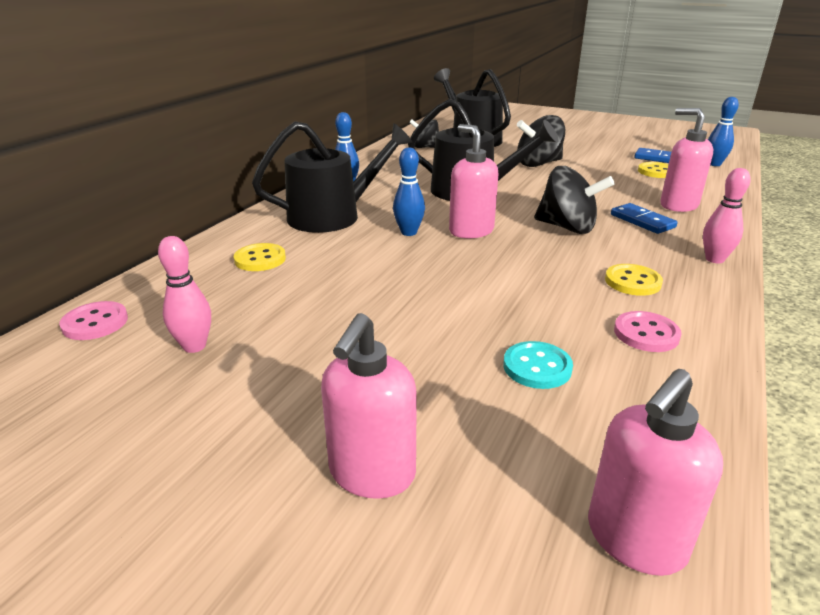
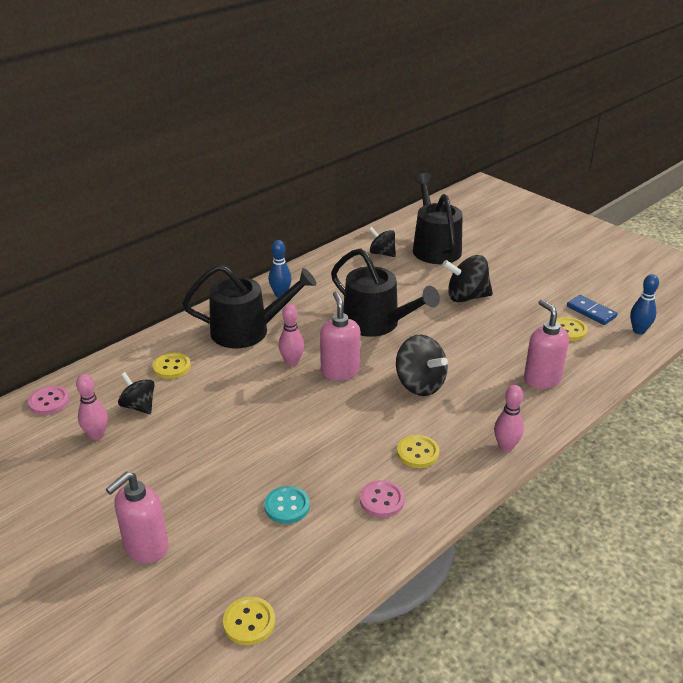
camera: 20 degrees right, 5 degrees up
blue bowling pin [393,147,425,236] -> pink bowling pin [279,304,304,366]
pink soap dispenser [588,369,723,576] -> yellow button [223,597,275,645]
blue domino [611,203,678,234] -> none
none -> black spinning top [118,372,155,414]

